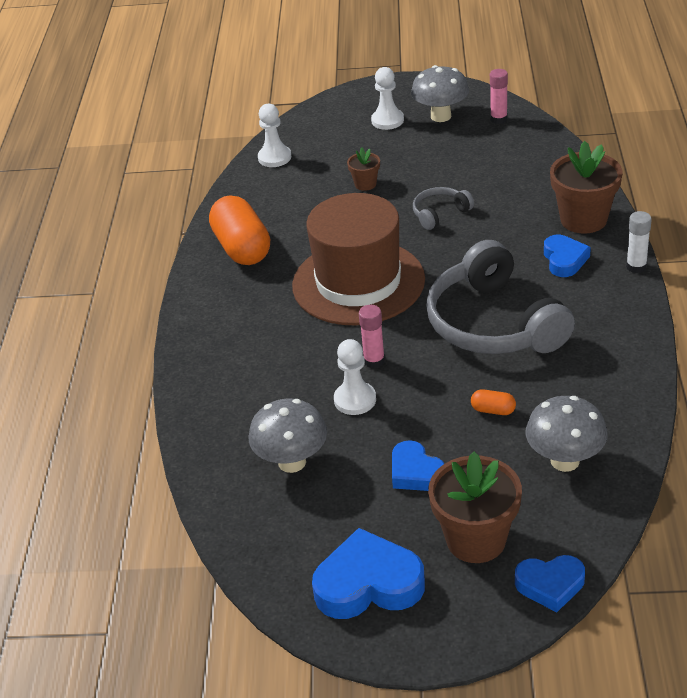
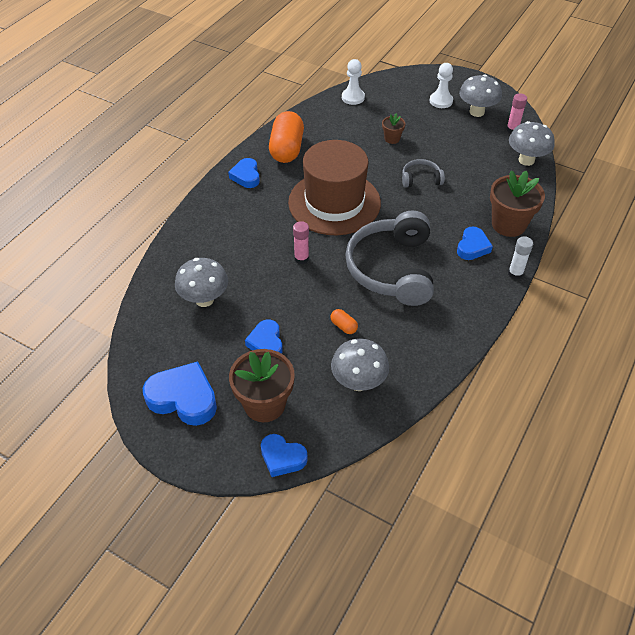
camera: 25 degrees right, 10 degrees up
white pawn [334,339,376,415] -> none
none -> blue heart [228,158,260,188]
none -> grey mushroom [509,121,555,166]

